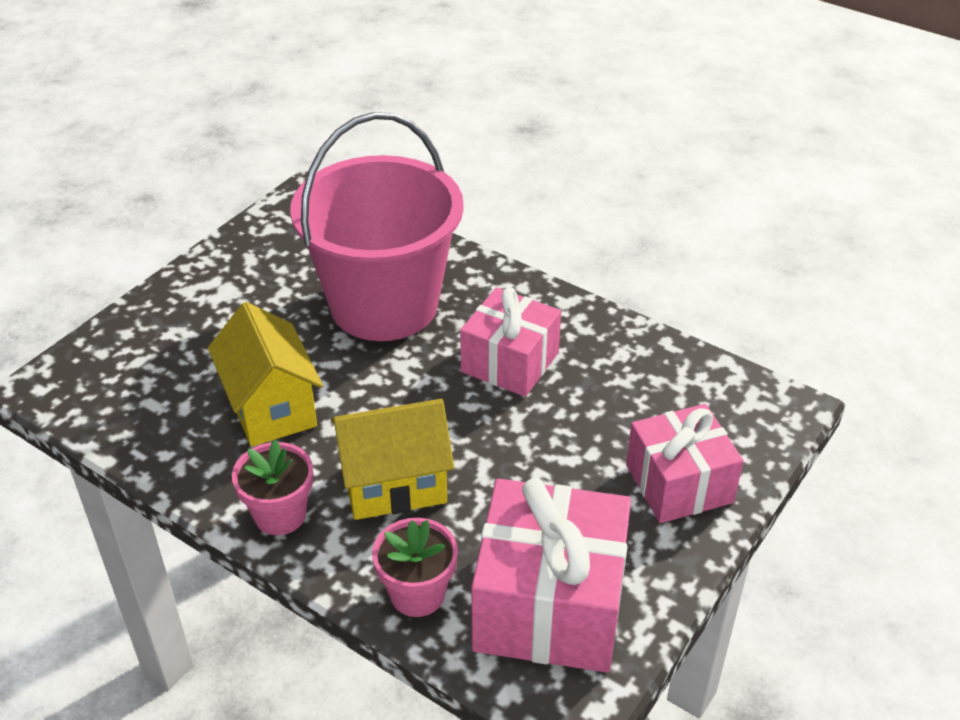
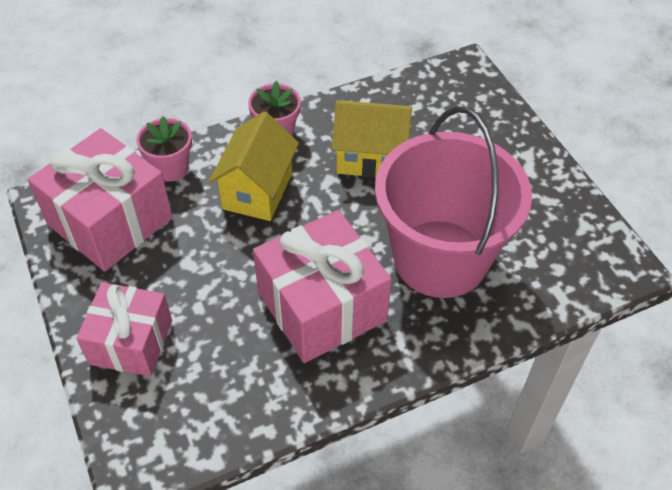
camera: 120 degrees right, 10 degrees up
pink gift [460,287,561,397] -> pink gift [253,210,392,363], size x1.51

